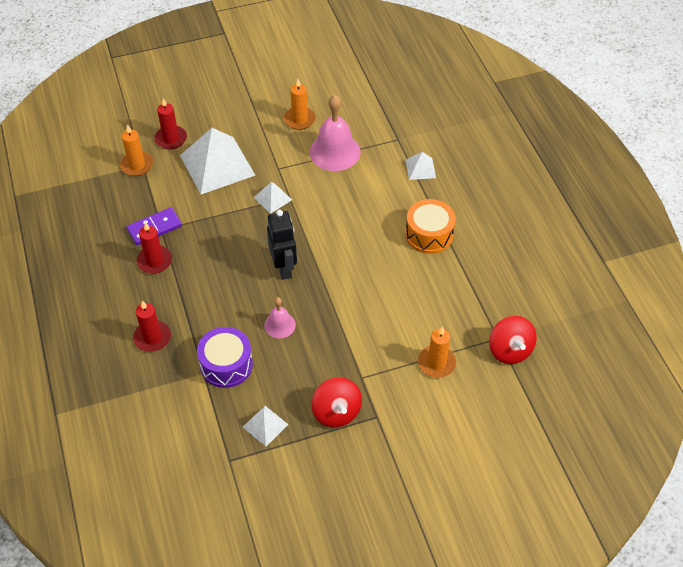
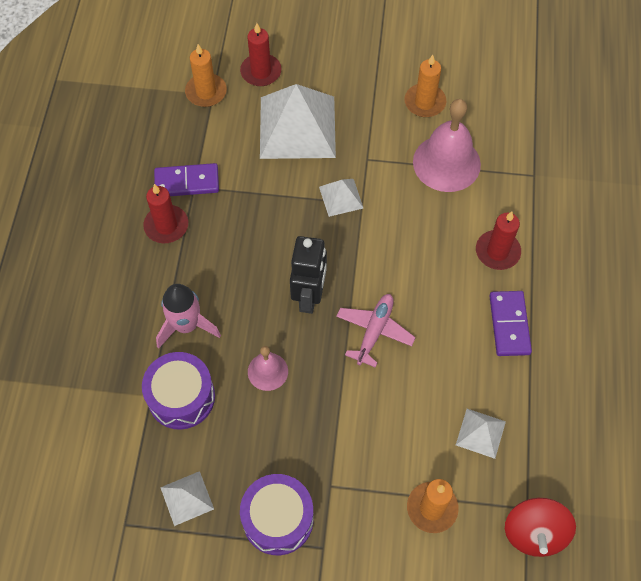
camera: 25 degrees right, 10 degrees up
red candle [133,300,171,352] -> red candle moved to [476,212,521,270]
red spinning top [311,377,362,427] -> purple drum [240,474,314,555]
orange drum [405,199,456,254] -> purple domino [490,291,532,356]
white pyramid [406,152,436,180] -> white pyramid moved to [456,409,506,459]
none -> pink rocket [156,284,221,348]
none -> pink plane [336,294,416,368]

